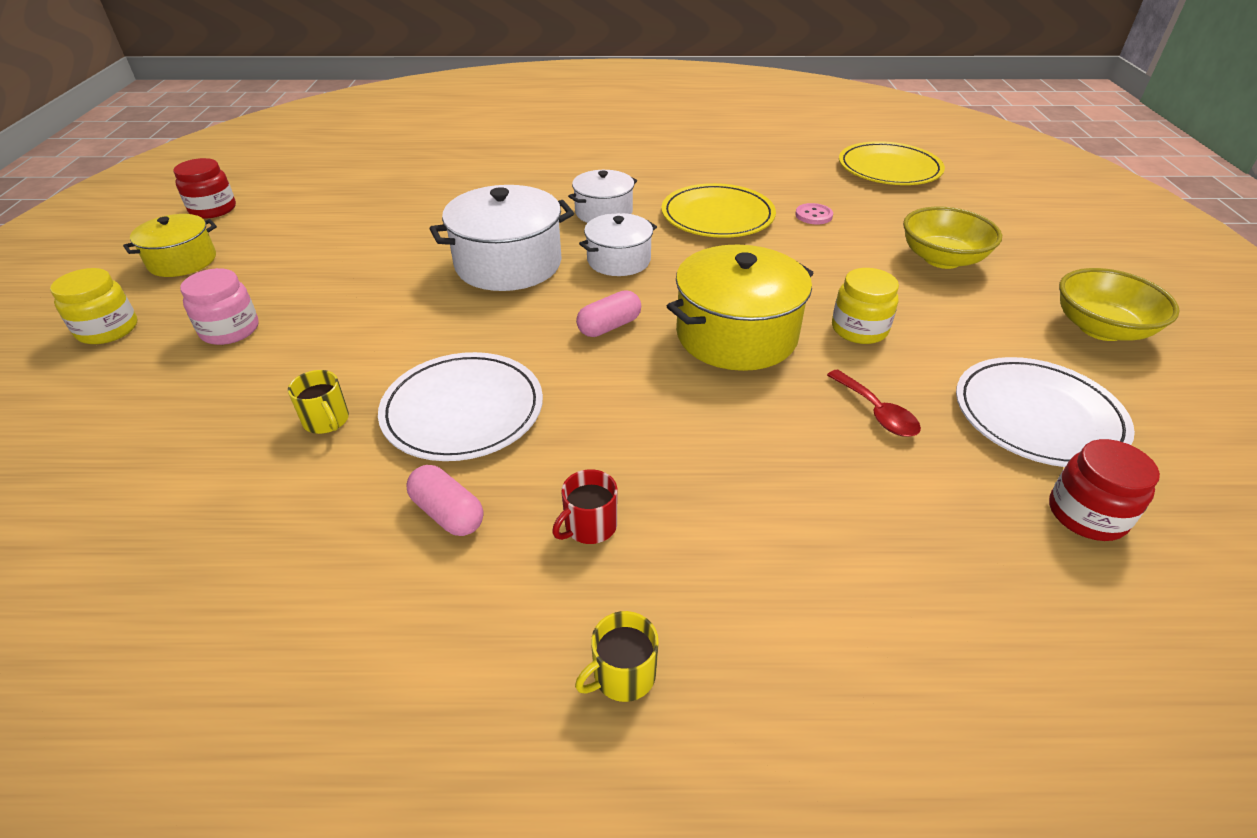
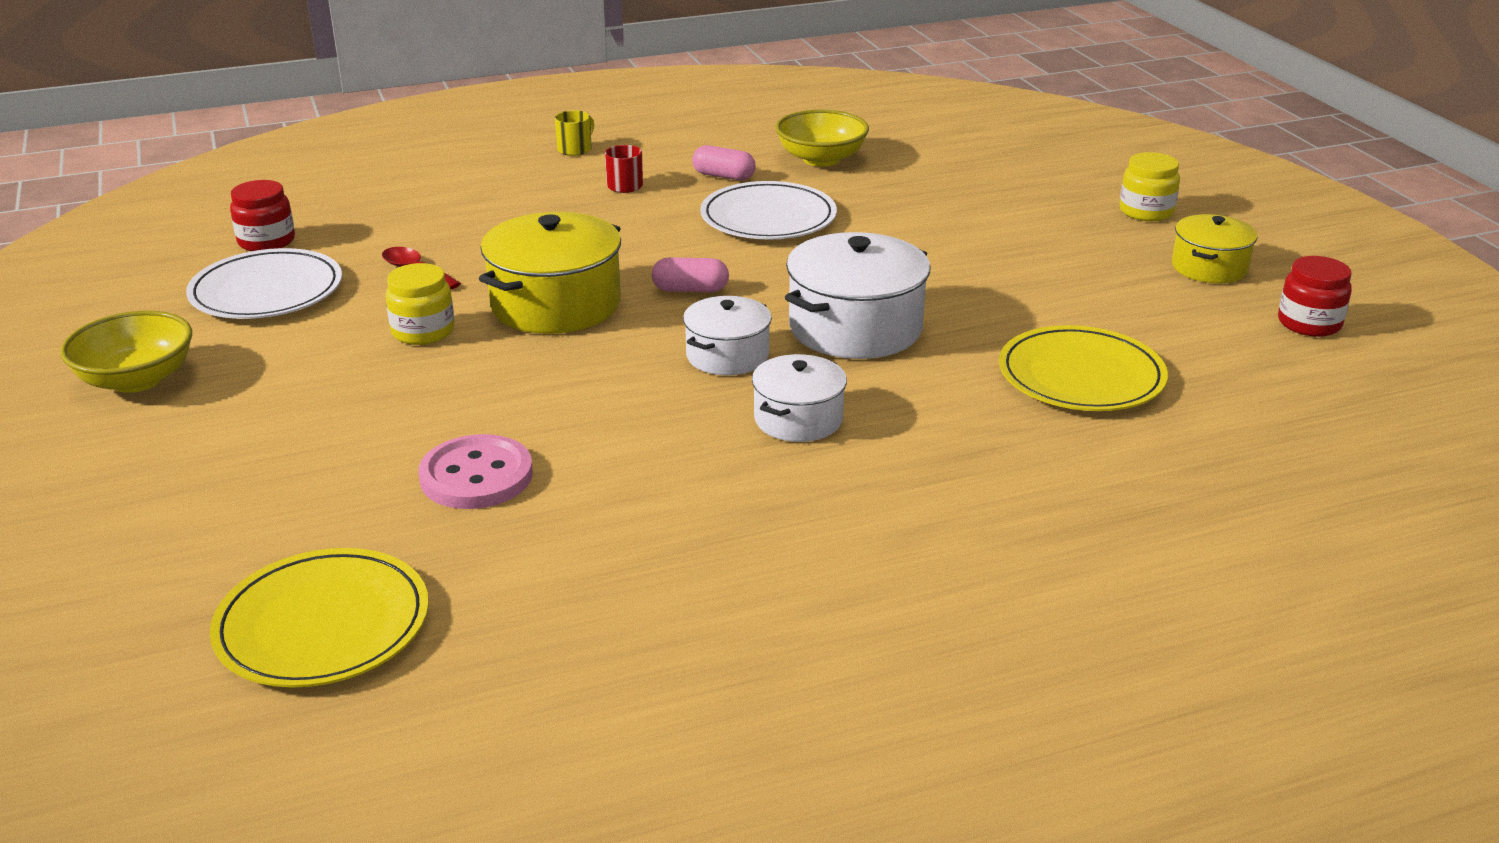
camera: 160 degrees right, 10 degrees down
pink jar [180,268,259,345] -> none
yellow mug [288,370,349,434] -> none
pink capsule [576,290,641,337] -> pink capsule turned 60 degrees clockwise [652,258,729,292]
yellow plate [661,183,776,238] -> yellow plate moved to [999,325,1168,411]
pink button [795,203,833,225] -> pink button [419,434,533,509], size x1.88
yellow bowl [903,207,1002,269] -> yellow bowl moved to [775,110,869,167]

